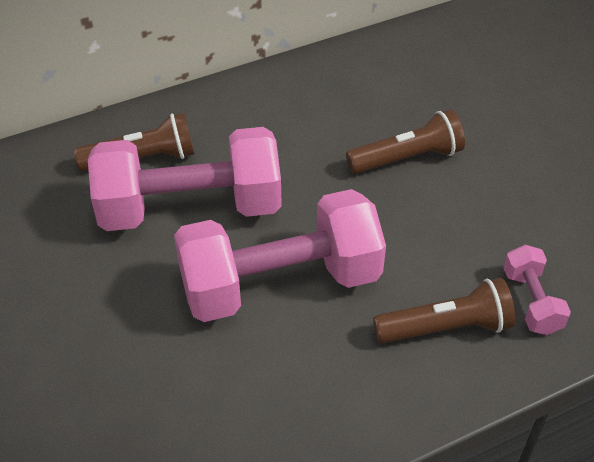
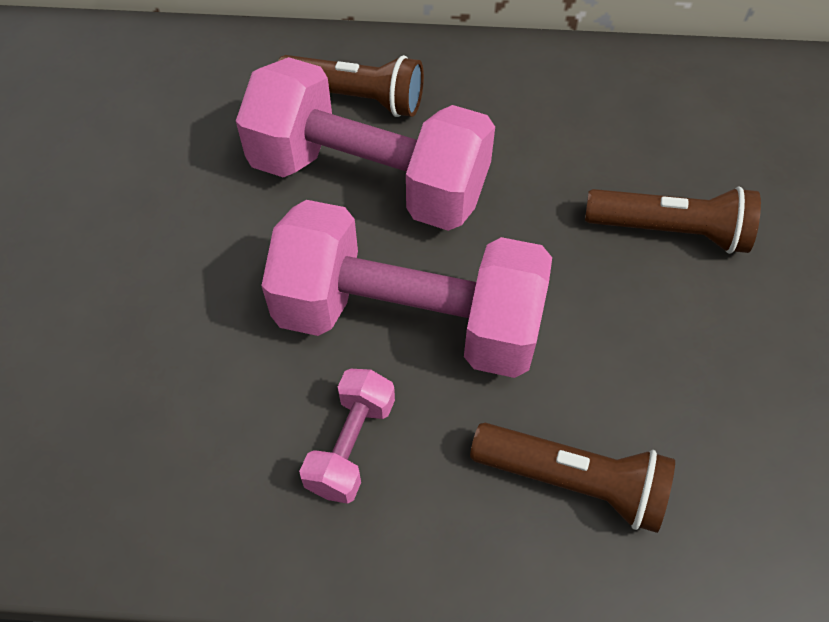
camera: 30 degrees right, 10 degrees up
pink dumbbell [504,245,571,335] -> pink dumbbell moved to [299,369,395,504]

